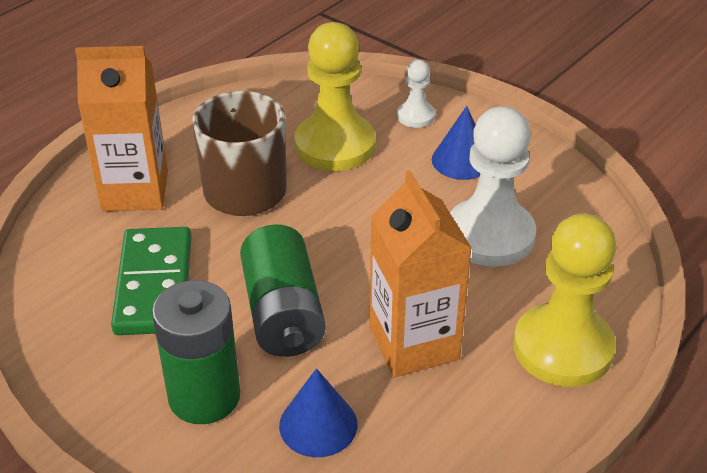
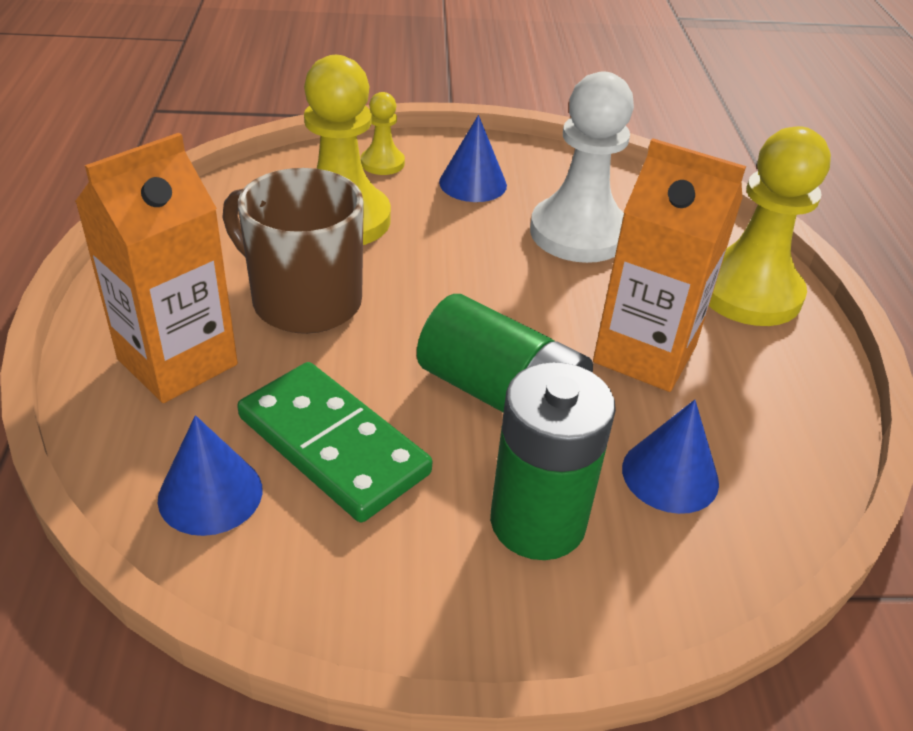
camera: 45 degrees left, 0 degrees up
white pawn [397,60,435,128] -> yellow pawn [361,92,405,175]
none -> blue cone [158,415,262,536]

